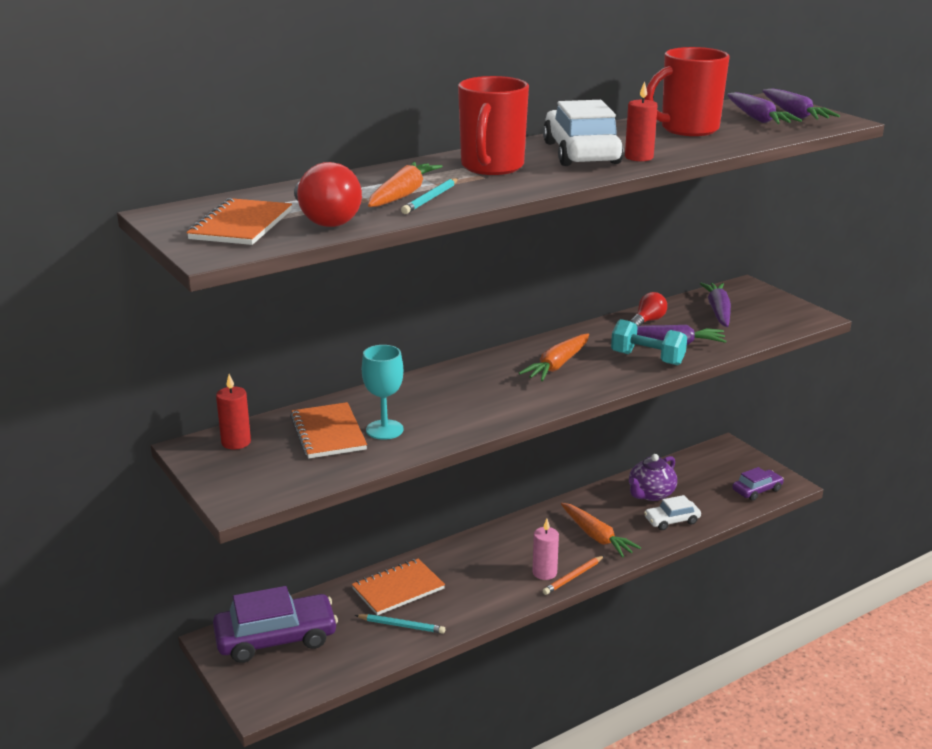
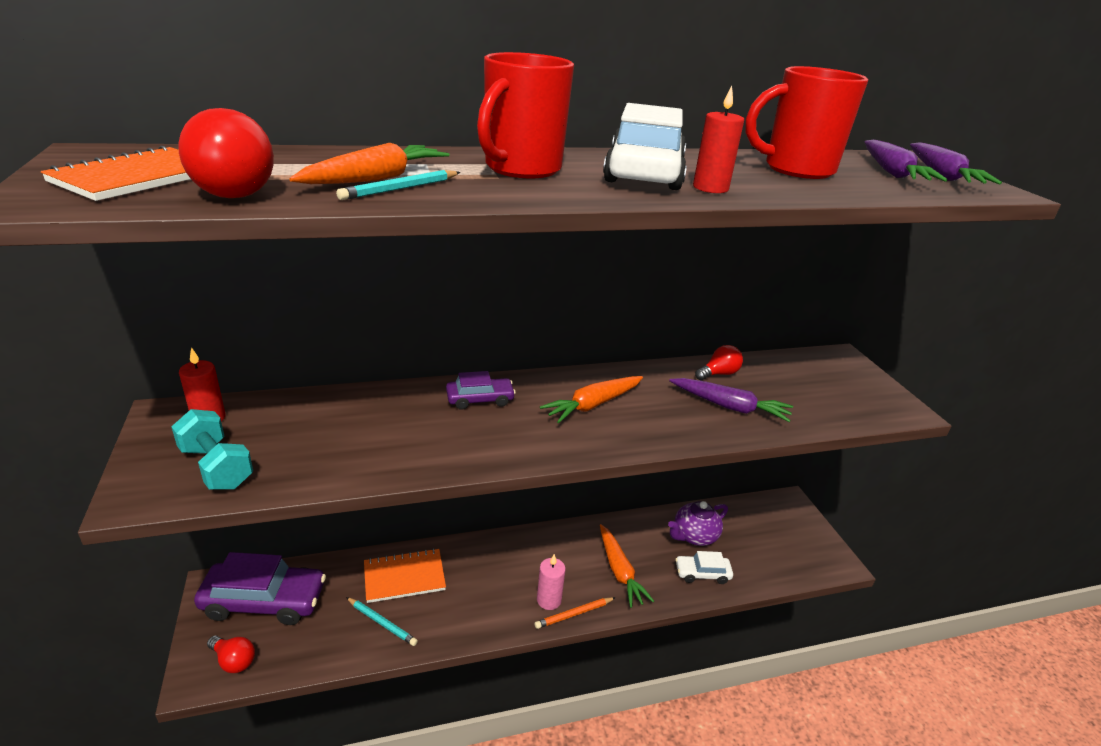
camera: 15 degrees right, 5 degrees up
orange notebook [290,402,367,459] -> none
turquoise goblet [362,345,403,440] -> none
turquoise dumbbell [611,319,687,365] -> turquoise dumbbell moved to [171,409,253,490]
purple carrot [700,283,731,327] -> none
purple car [732,467,784,501] -> purple car moved to [446,371,516,410]
none -> red light bulb [207,635,255,673]

